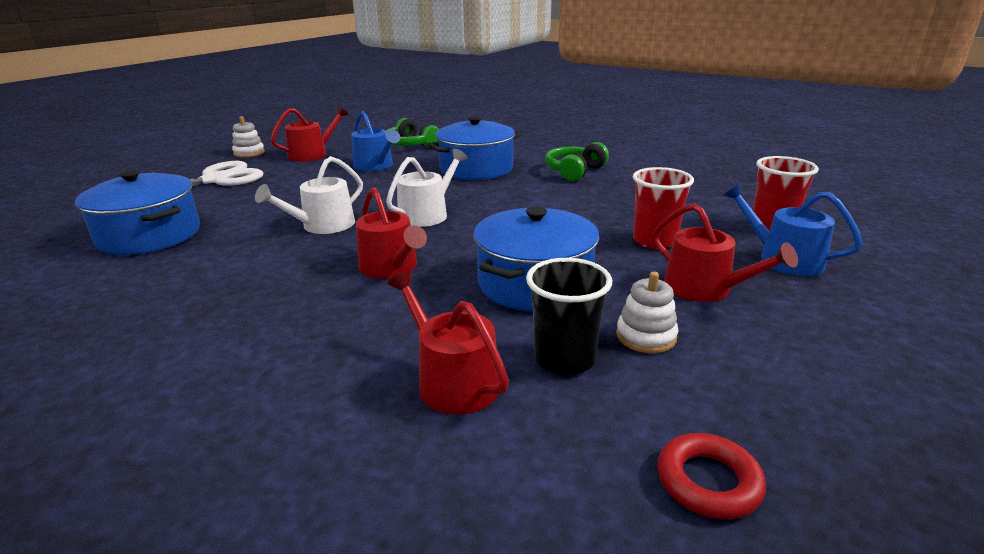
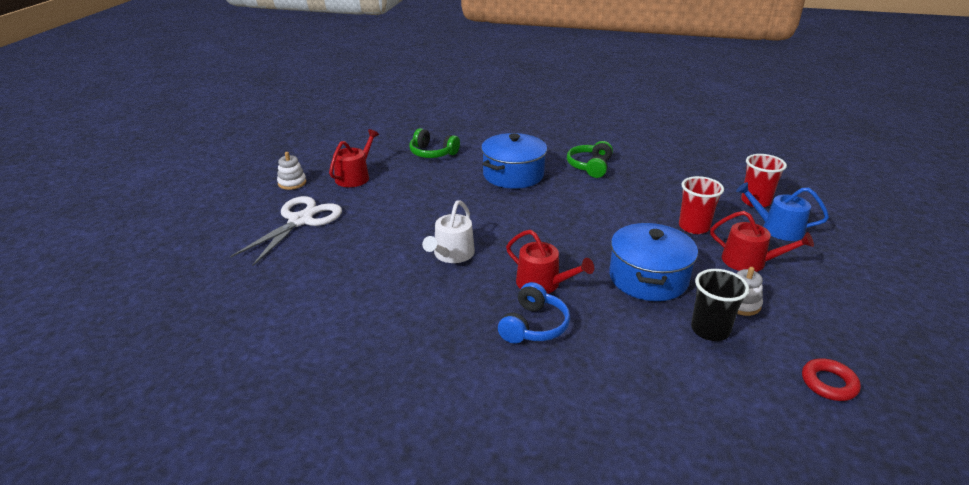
camera: 20 degrees left, 5 degrees up
blue pot [75,170,200,255] -> none
blue watering can [351,111,400,171] -> none
white watering can [386,149,468,227] -> none
red watering can [387,270,509,415] -> none
none -> blue headphones [498,282,570,343]

